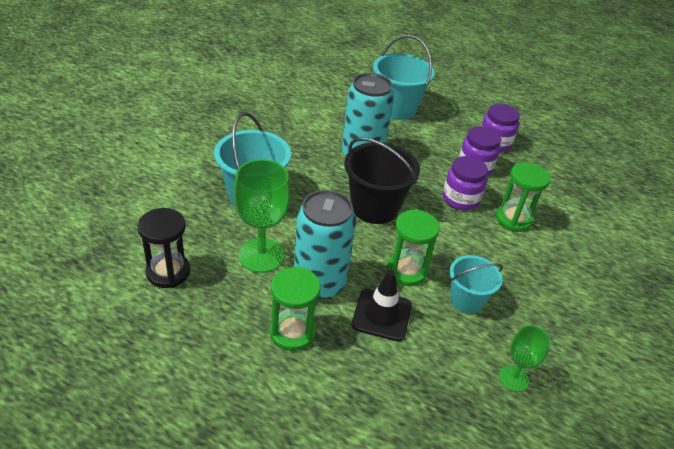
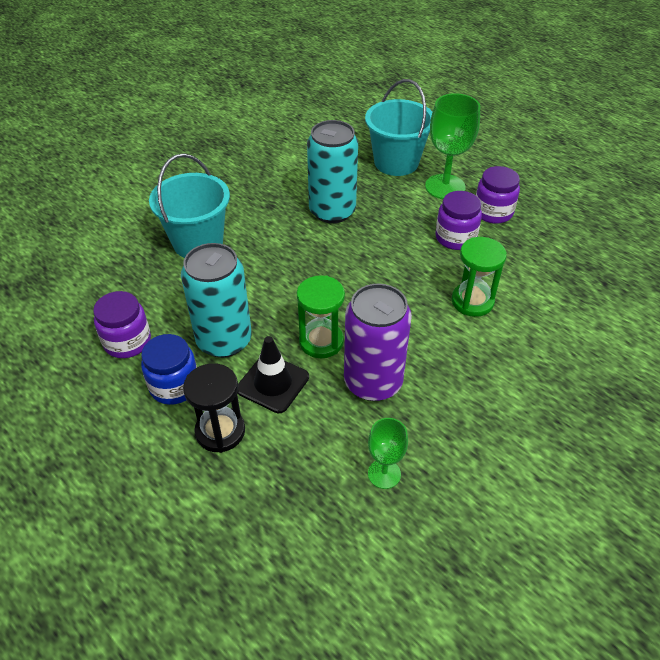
camera: 20 degrees right, 5 degrees up
black hourglass [137,208,190,288] -> black hourglass moved to [183,363,245,453]
green goblet [234,159,291,273] -> green goblet moved to [425,93,480,199]
green hourglass [270,267,321,351] -> blue jar [141,334,197,405]
black bucket [344,137,420,224] -> none
purple jar [443,156,488,210] -> purple jar moved to [93,291,151,358]
turquoise bucket [450,255,503,313] -> purple can [344,284,412,401]

